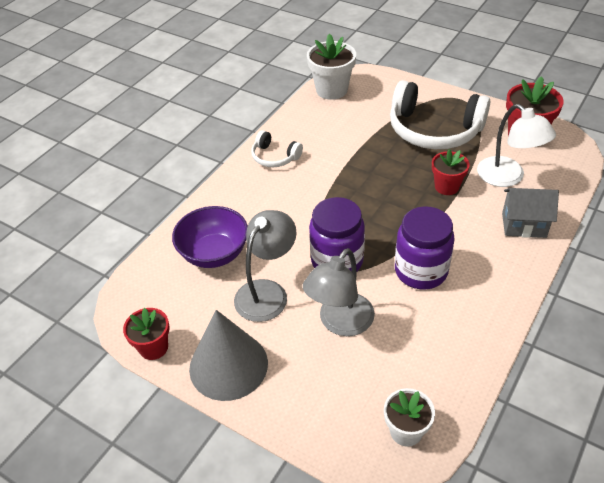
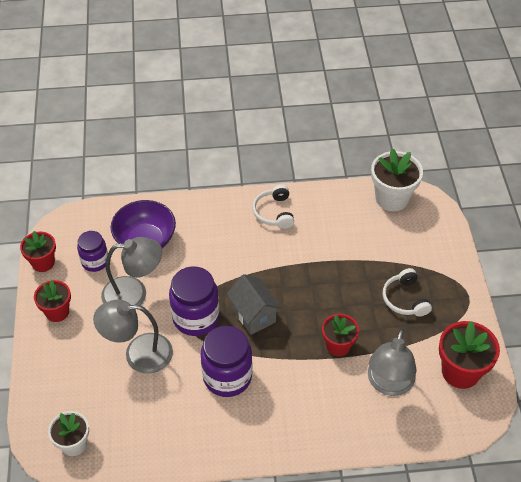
camera: 50 degrees right, 5 degrees up
grey cone [189,310,268,401] -> red flower pot [34,280,71,322]
white headphones [390,80,490,149] -> white headphones [383,268,432,317], size x0.49
white lamp [477,104,556,187] -> grey lamp [368,329,416,396]
grey house [502,188,559,238] -> grey house moved to [227,274,281,335]
none -> purple jar [77,231,108,272]

